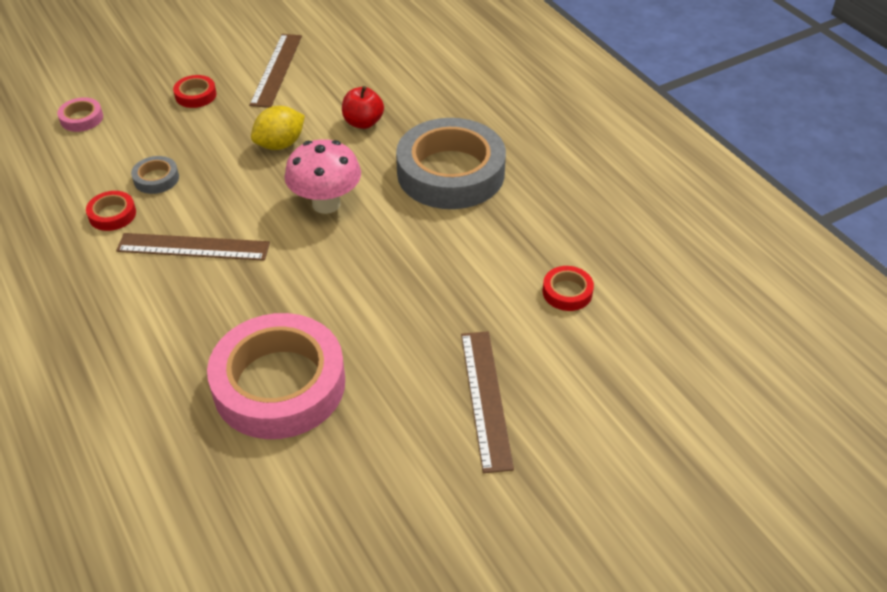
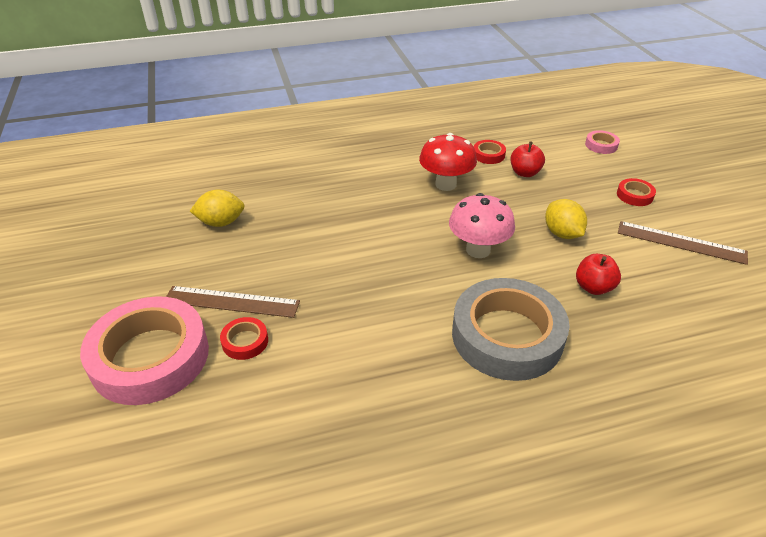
camera: 105 degrees right, 5 degrees down
brown ruler [116,233,270,261] -> red mushroom [419,133,477,191]
grey tape [131,156,179,194] -> red apple [510,141,545,177]
pink tape [207,313,345,439] -> pink tape moved to [80,296,209,405]
red tape [543,266,594,311] -> red tape moved to [220,317,268,360]
none -> yellow lemon [190,189,245,227]

